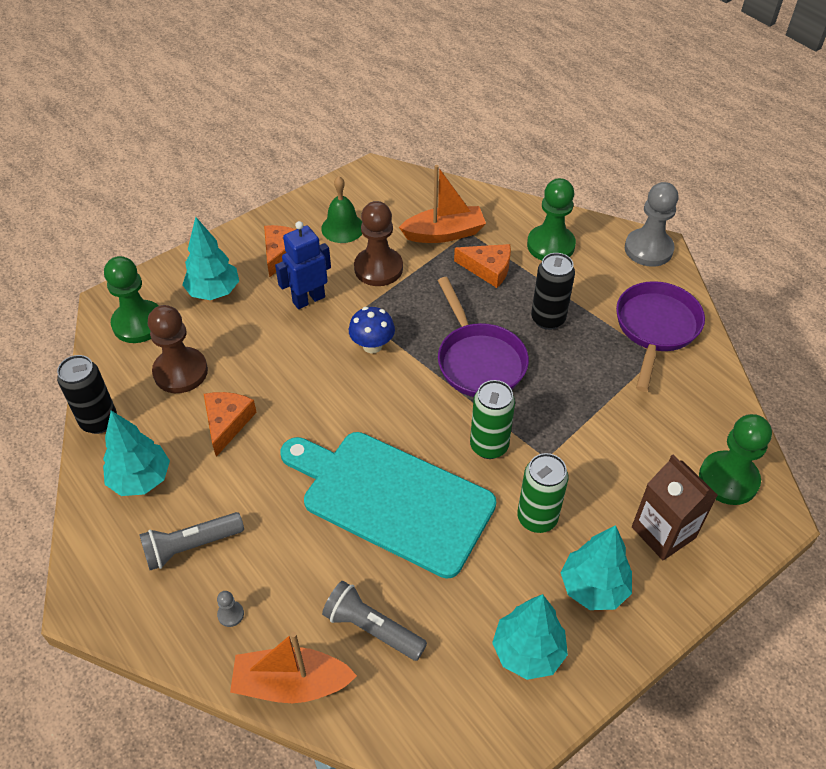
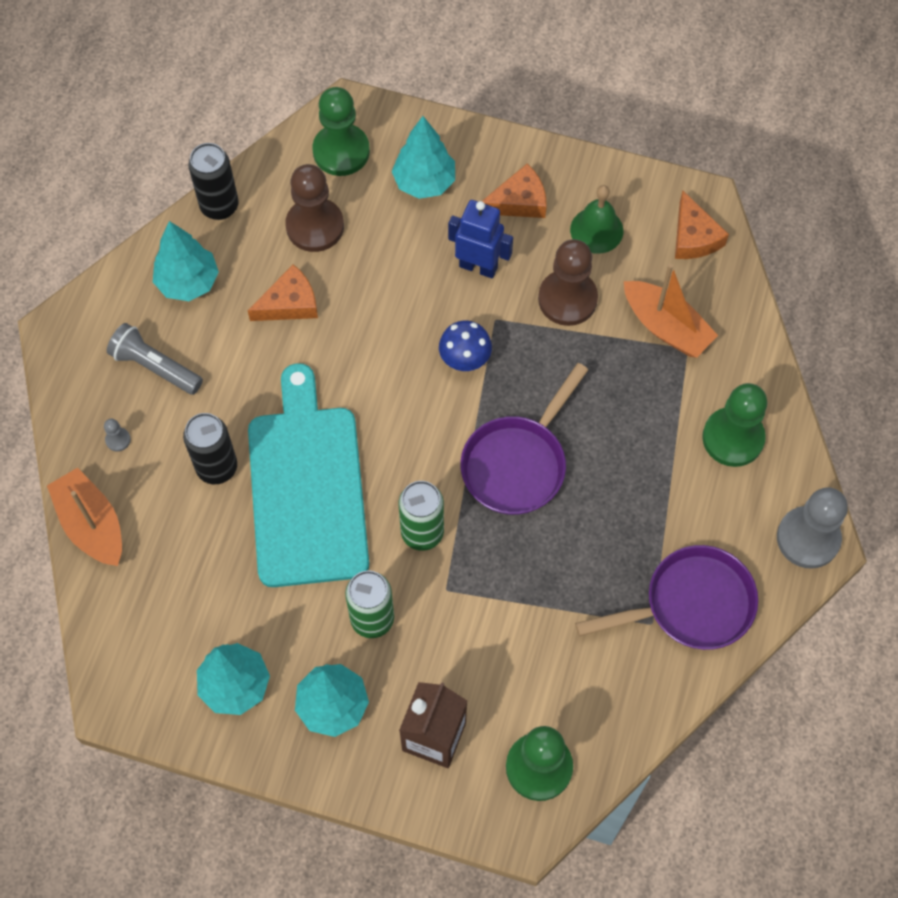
camera: 55 degrees right, 15 degrees up
grey flashlight [322,581,427,661] -> none
orange cheese [454,244,511,288] -> orange cheese moved to [675,191,729,259]
black can [531,253,575,330] -> black can moved to [183,413,237,484]

